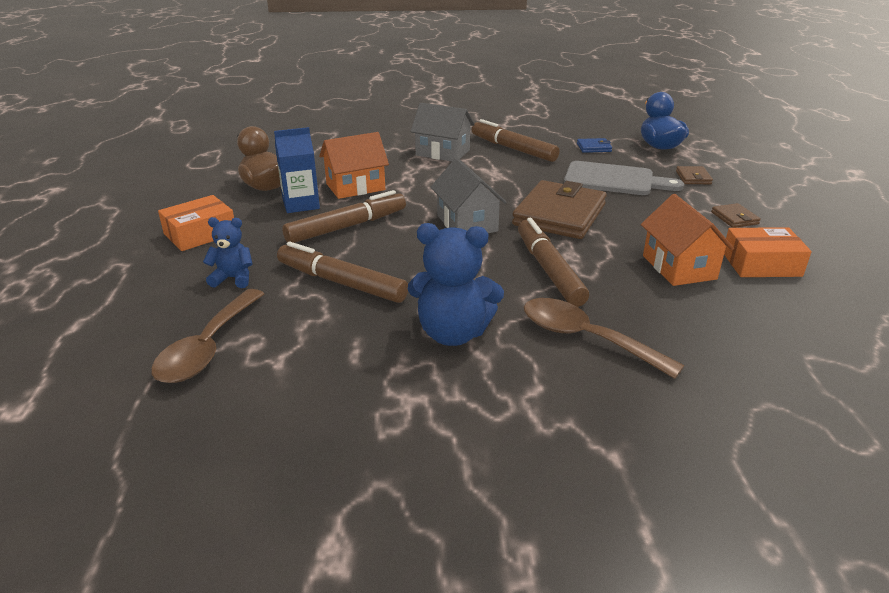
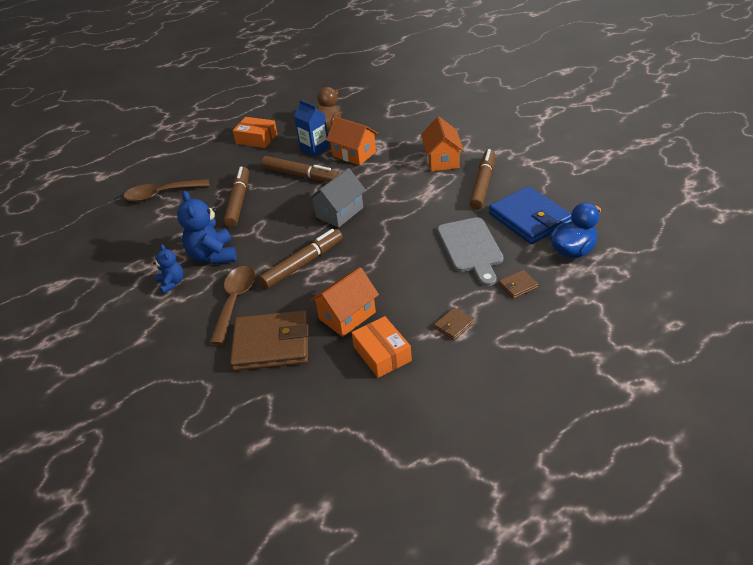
camera: 65 degrees right, 10 degrees up
blue teddy bear [203,217,253,288] -> blue teddy bear moved to [153,244,183,294]
grey house [410,103,475,162] -> orange house [421,117,464,172]
brown wallet [512,180,607,239] -> brown wallet moved to [230,310,309,371]
blue wallet [577,138,612,153] -> blue wallet [489,186,572,244], size x2.33

